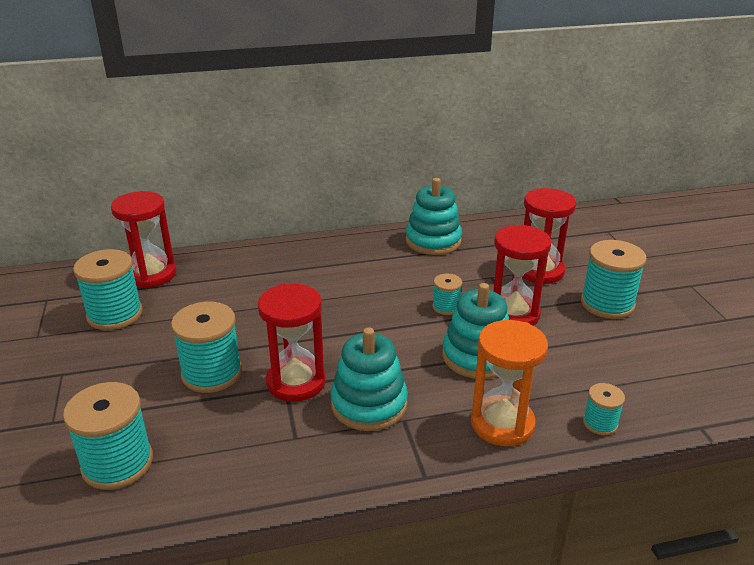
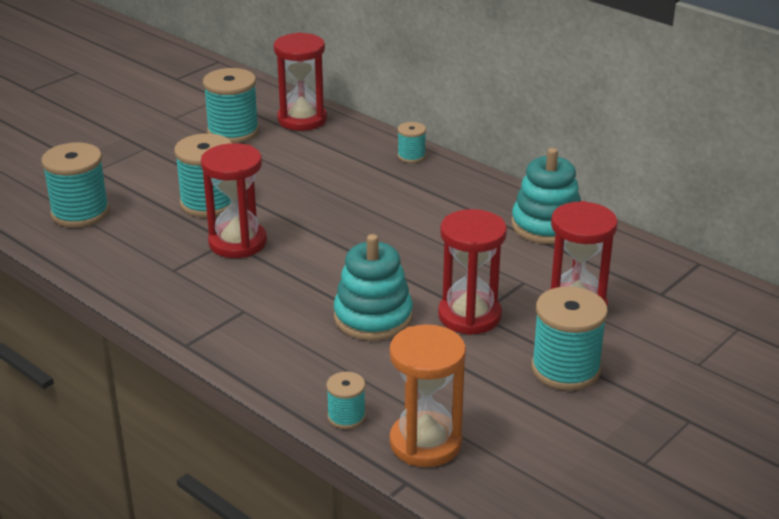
camera: 55 degrees right, 0 degrees up
turquoise stacking toy [330,327,408,431] -> none
turquoise spool [432,274,462,315] -> turquoise spool moved to [397,122,426,163]
orange hourglass [471,320,548,446] -> orange hourglass moved to [389,324,466,467]

